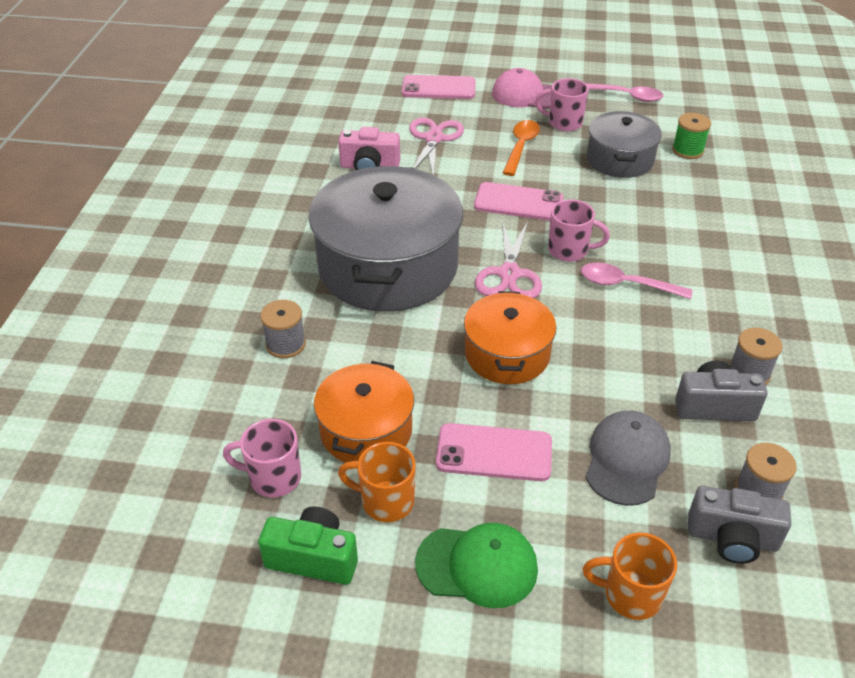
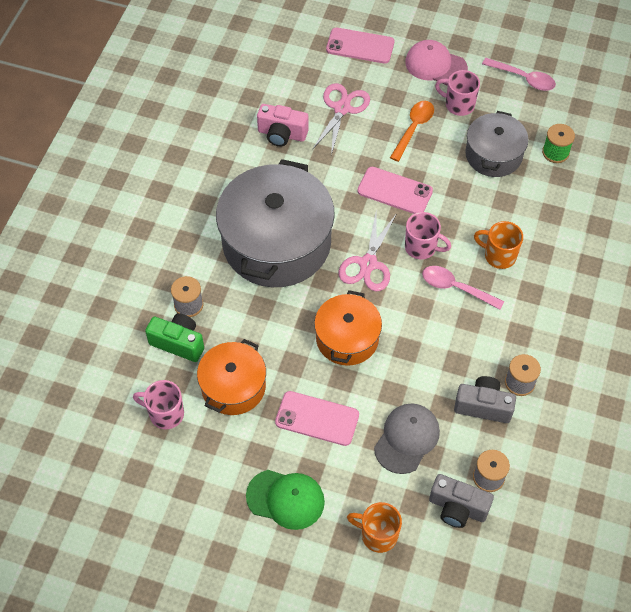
camera: 10 degrees right, 15 degrees up
green camera [258,507,358,585] -> green camera moved to [145,313,204,362]
orange mug [338,442,416,522] -> orange mug moved to [474,221,523,269]

